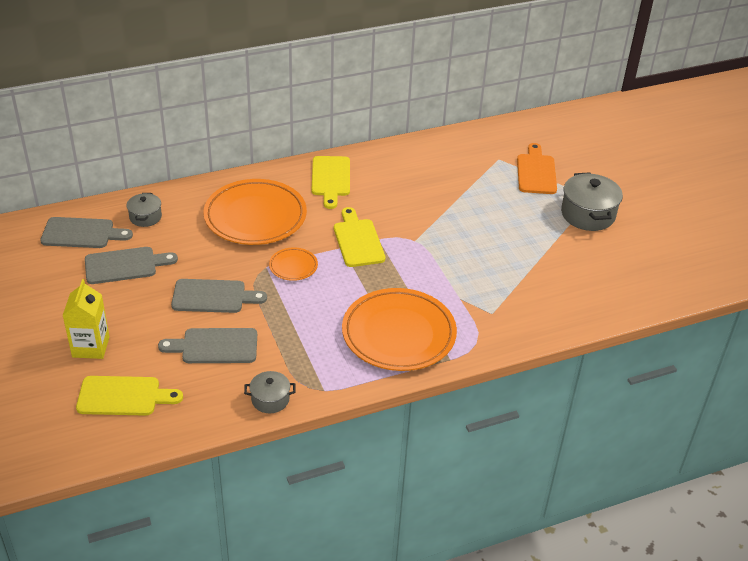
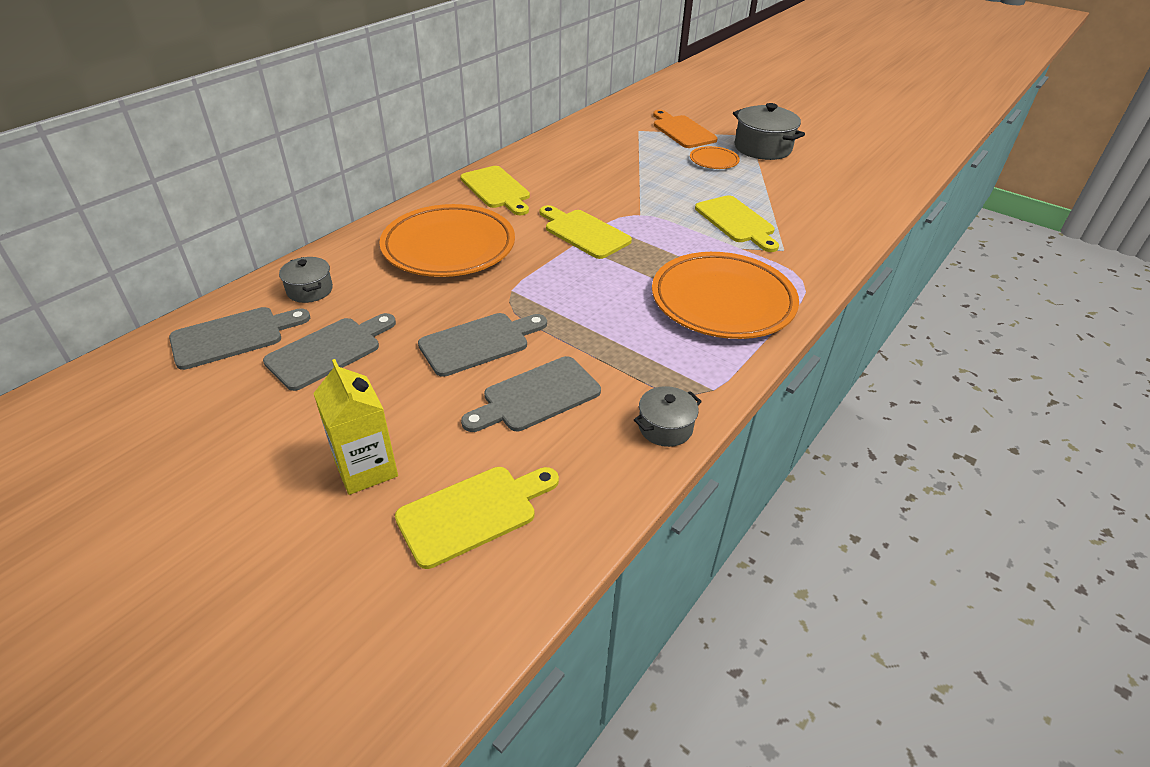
camera: 30 degrees left, 0 degrees up
orange plate [269,247,318,281] -> orange plate moved to [690,146,740,169]
none -> yellow cutting board [695,195,779,252]

